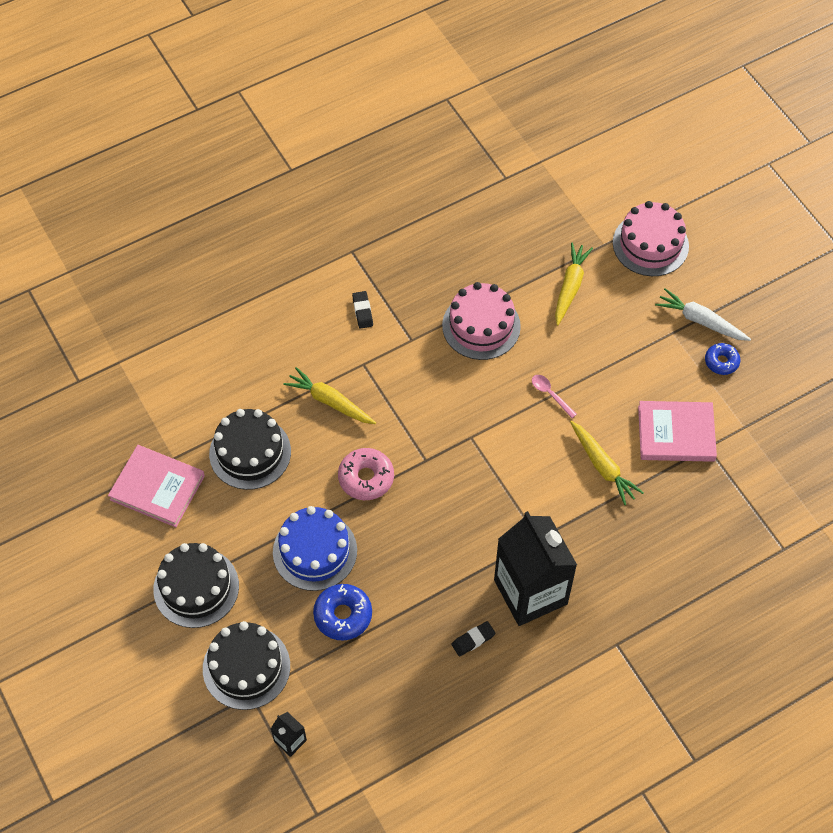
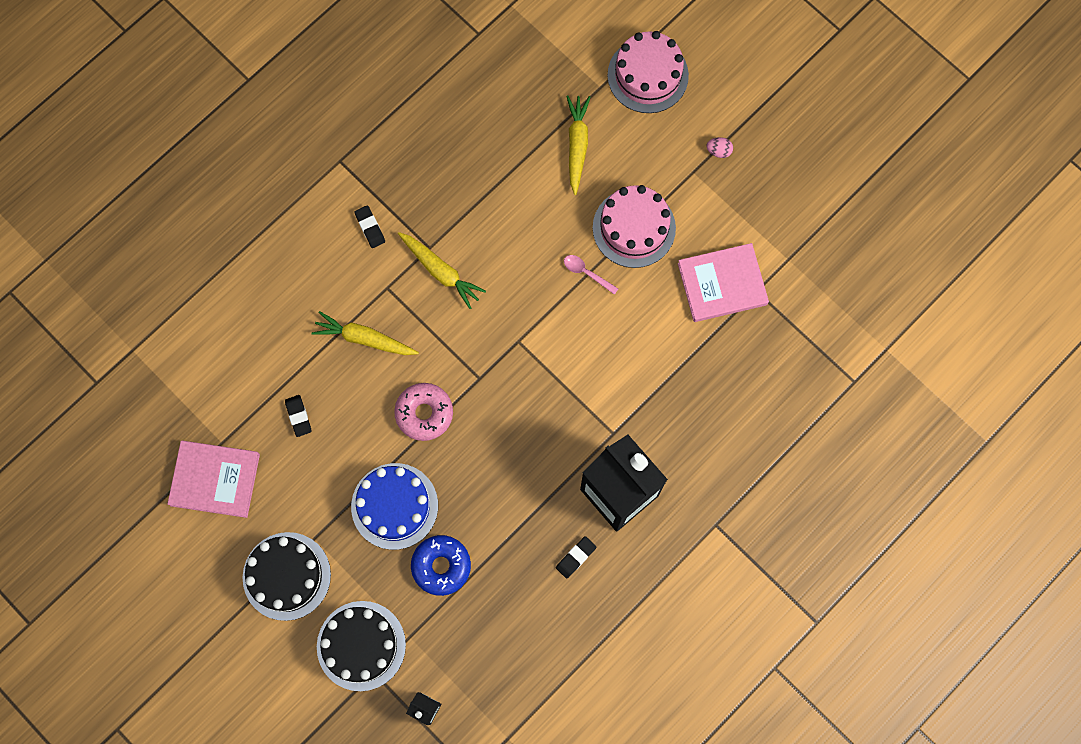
camera: 15 degrees left, 15 degrees up
black cake [209,409,291,490] -> black eraser [285,395,311,437]
pink cake [442,282,521,360] -> pink cake moved to [593,185,676,268]
yellow carrot [570,421,644,505] -> yellow carrot moved to [398,232,486,309]
white carrot [655,288,751,341] -> pink egg [706,137,733,158]
blue donut [705,343,740,375] -> none

